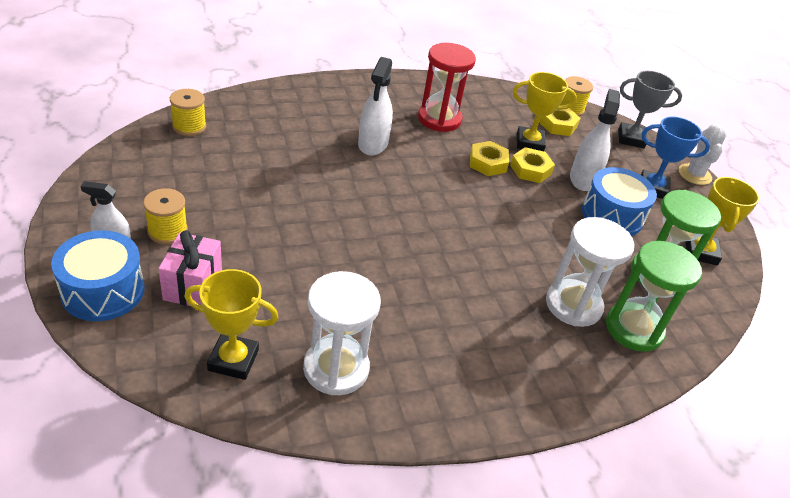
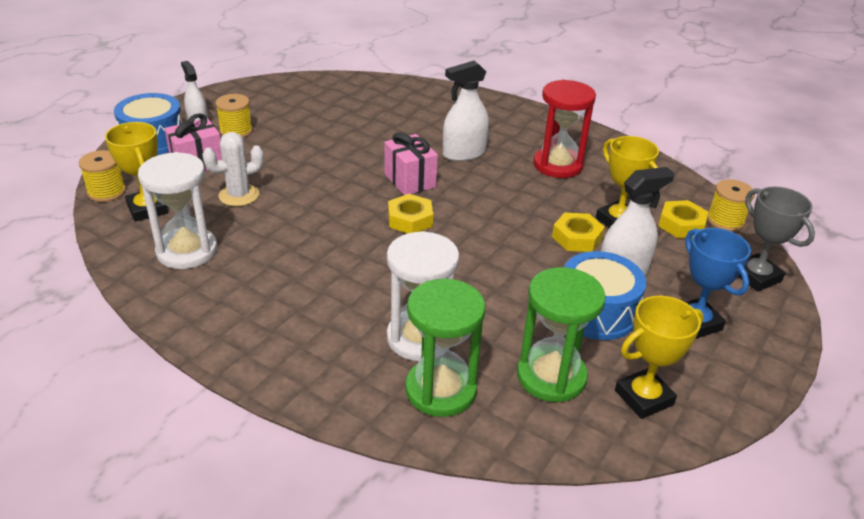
camera: 55 degrees right, 5 degrees down
yellow spool [170,89,206,136] -> yellow spool moved to [79,150,126,202]
yellow nut [470,141,509,176] -> yellow nut moved to [388,194,433,233]
white cactus [679,124,727,185] -> white cactus moved to [202,132,264,206]
none -> pink gift [384,132,438,195]

